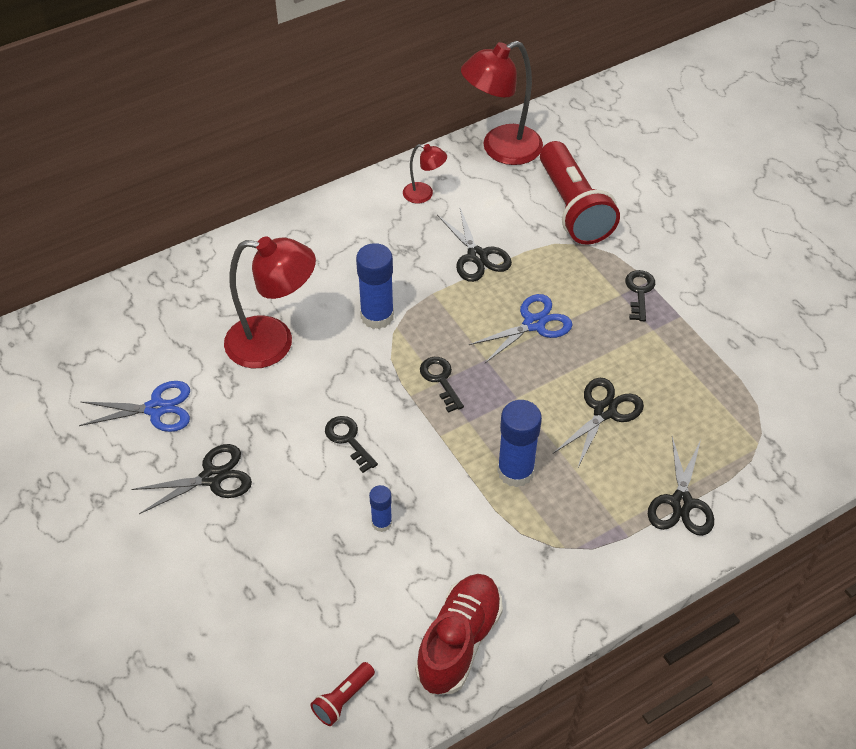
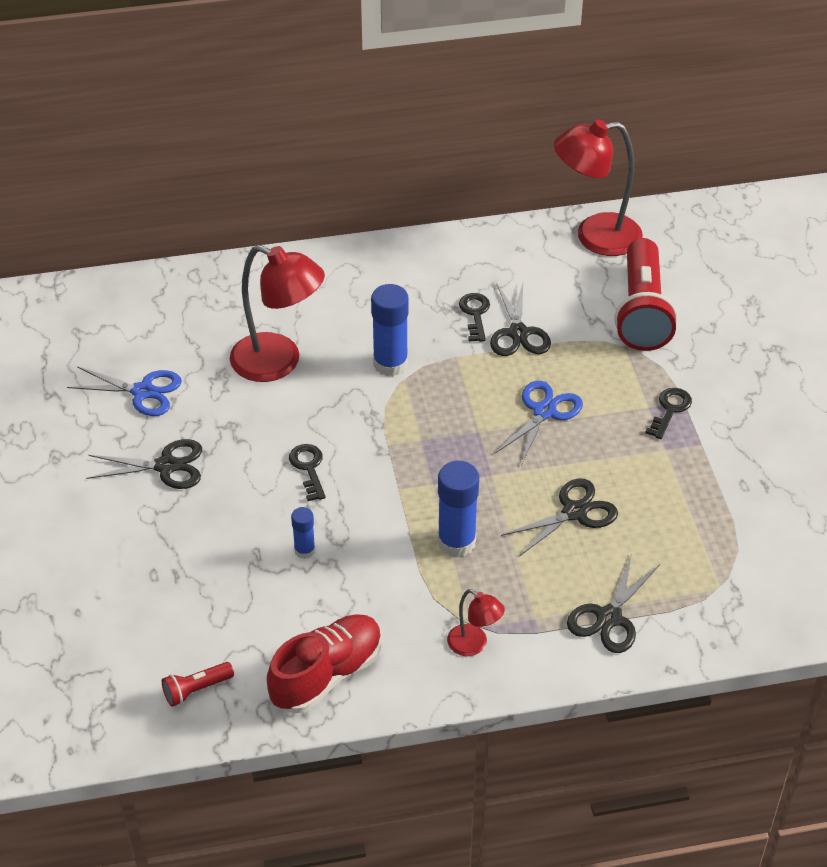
camera: 20 degrees right, 5 degrees down
red lamp [403,144,447,204] -> red lamp moved to [447,589,505,656]
black key [420,357,464,413] -> black key moved to [459,293,490,342]
blue scissors [469,294,572,363] -> blue scissors turned 45 degrees counterclockwise [495,381,583,465]

